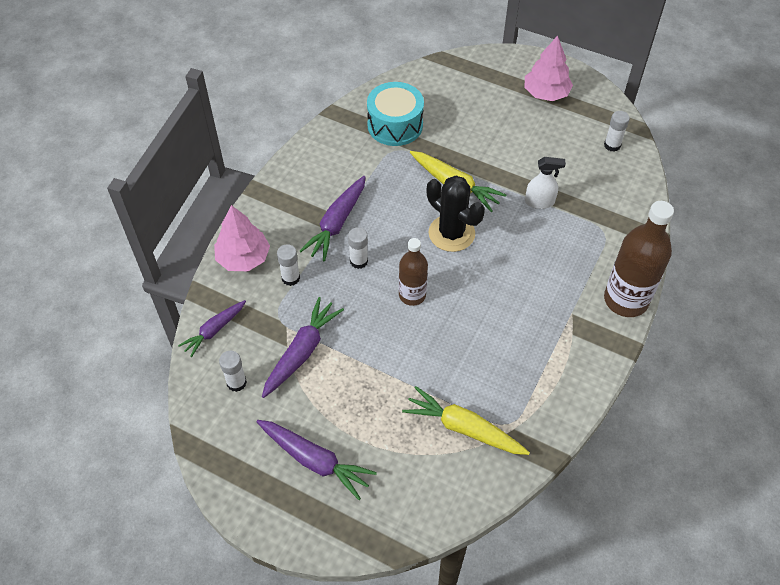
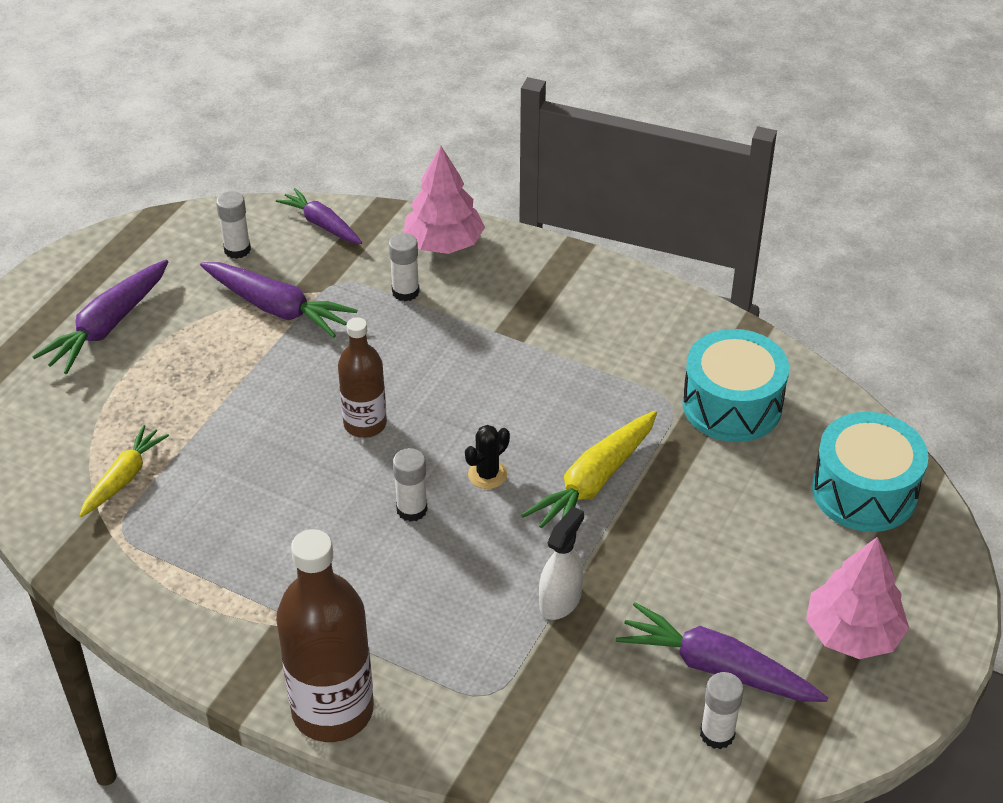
camera: 90 degrees right, 10 degrees down
purple carrot [300,176,366,262] -> purple carrot moved to [616,602,828,702]
white glue stick [348,227,368,269] -> white glue stick moved to [393,448,428,522]
yellow carrot [402,386,530,455] -> yellow carrot [79,425,169,517], size x0.66
black cactus [427,176,485,252] -> black cactus [465,425,510,489], size x0.49
white spray bottle [525,157,566,209] -> white spray bottle turned 150 degrees counterclockwise [539,506,584,620]
none -> turquoise drum [812,412,929,532]

